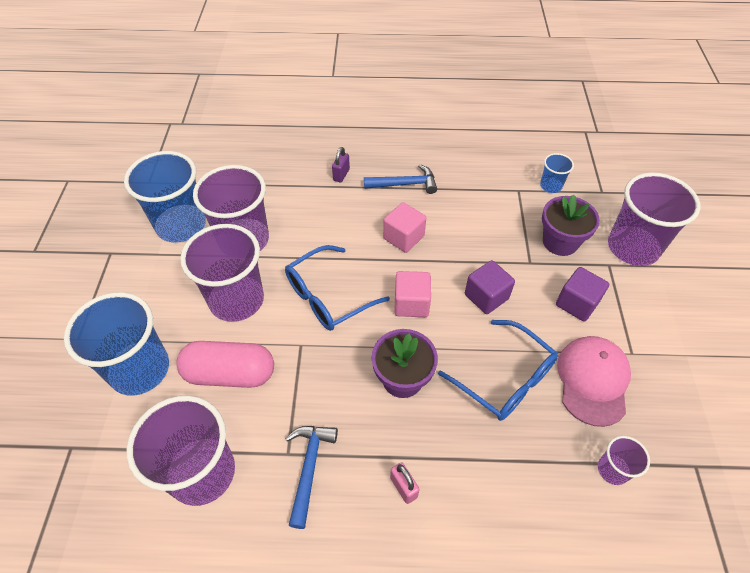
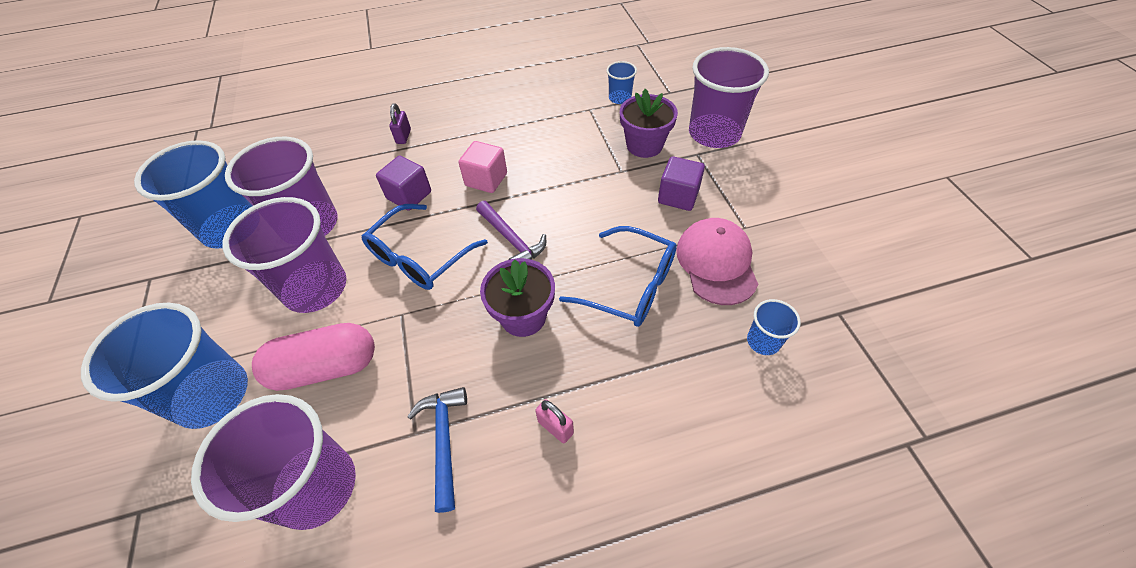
camera: 15 degrees left, 0 degrees up
blue hammer [364,164,437,194] -> none
pink cube [394,271,431,317] -> purple hammer [476,201,546,260]
purple cube [465,260,515,314] -> purple cube moved to [376,156,431,211]
purple cup [598,436,650,485] -> blue cup [747,299,801,355]

